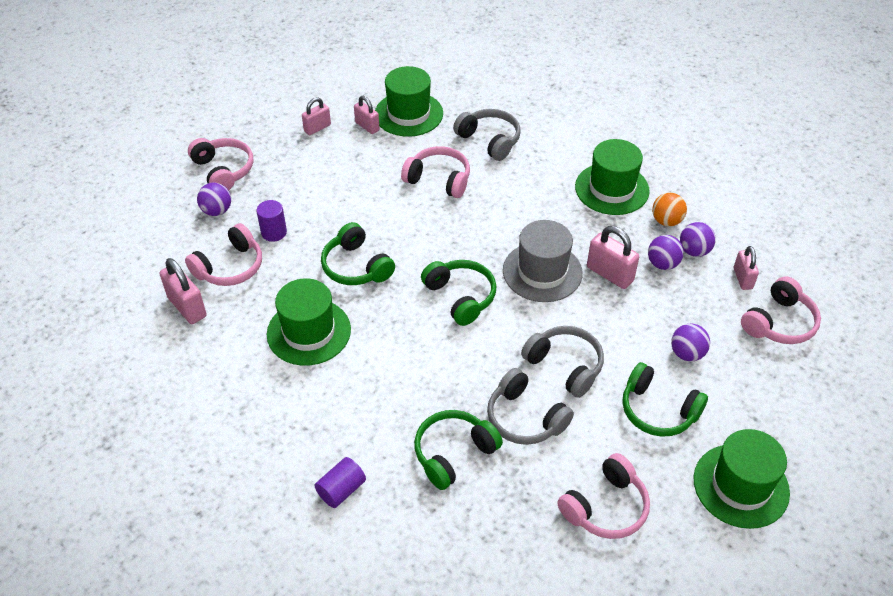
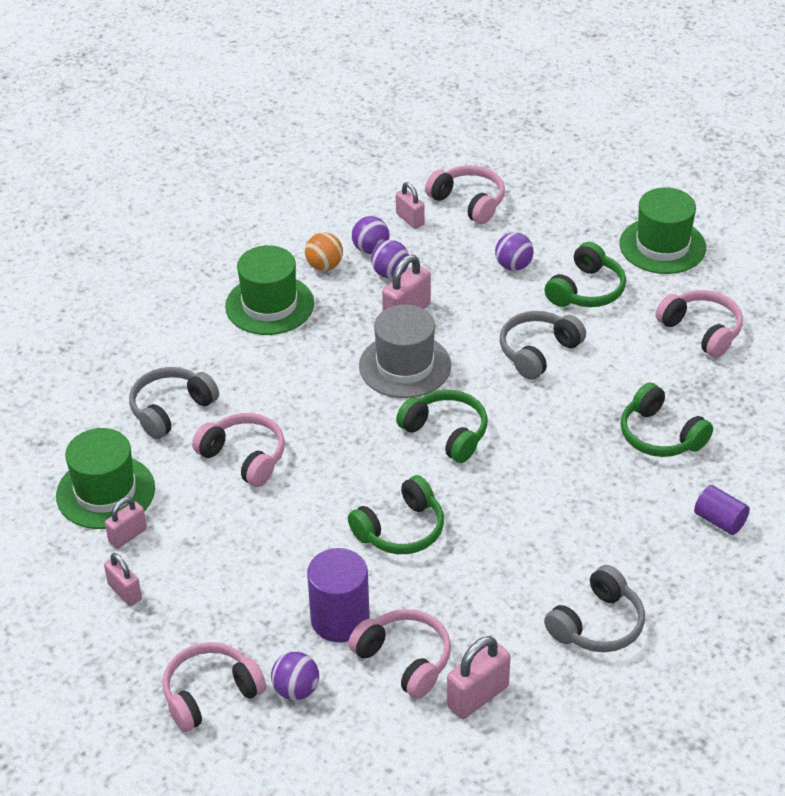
camera: 90 degrees left, 5 degrees down
purple cylinder [256,200,287,242] -> purple cylinder [307,548,370,642], size x1.68
green hat [267,278,351,366] -> none
pink headphones [401,146,470,198] -> pink headphones turned 105 degrees clockwise [192,413,285,487]
green headphones [421,260,496,326] -> green headphones turned 75 degrees clockwise [396,390,488,463]
grey headphones [487,368,574,445] -> grey headphones moved to [544,565,645,652]
pink padlock [734,246,759,290] -> pink padlock turned 60 degrees clockwise [396,182,425,229]

